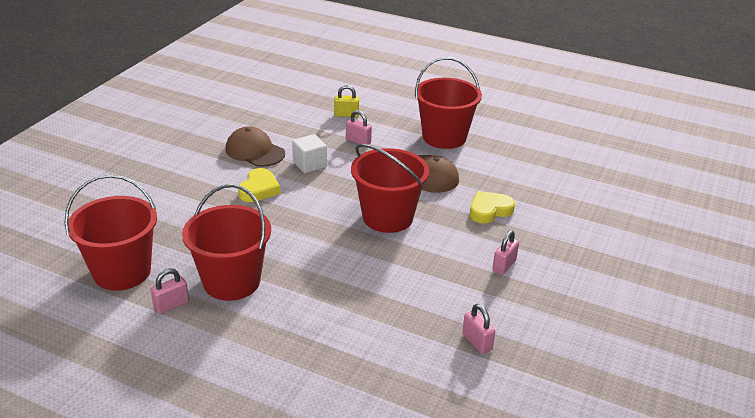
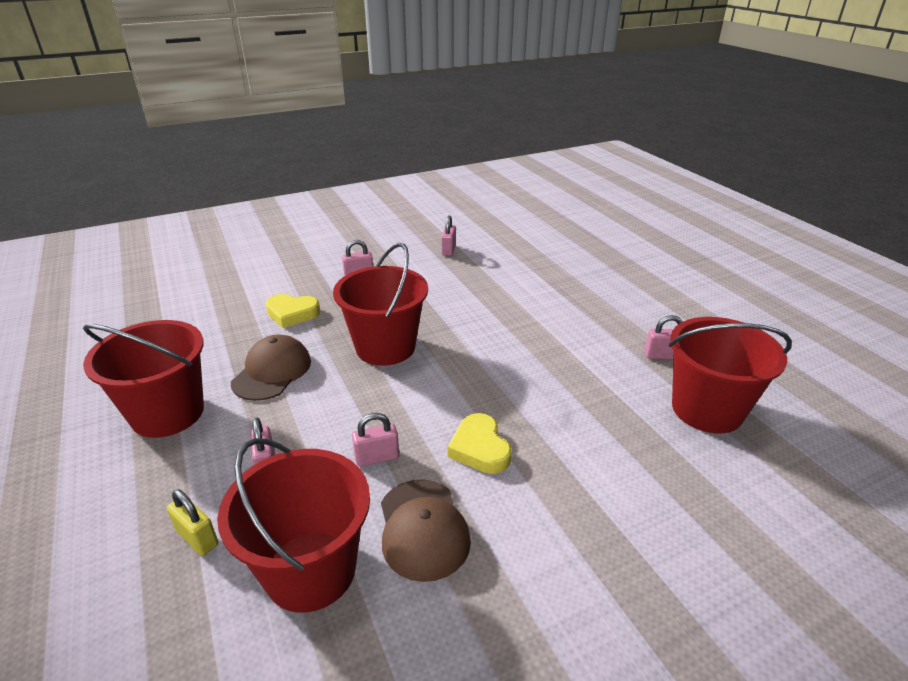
camera: 140 degrees left, 0 degrees up
red bucket [182,184,271,301] -> red bucket moved to [217,438,370,613]
yellow heart [238,168,280,202] -> yellow heart turned 75 degrees counterclockwise [448,413,512,474]
white cube [292,134,327,173] -> pink padlock [352,413,399,467]

